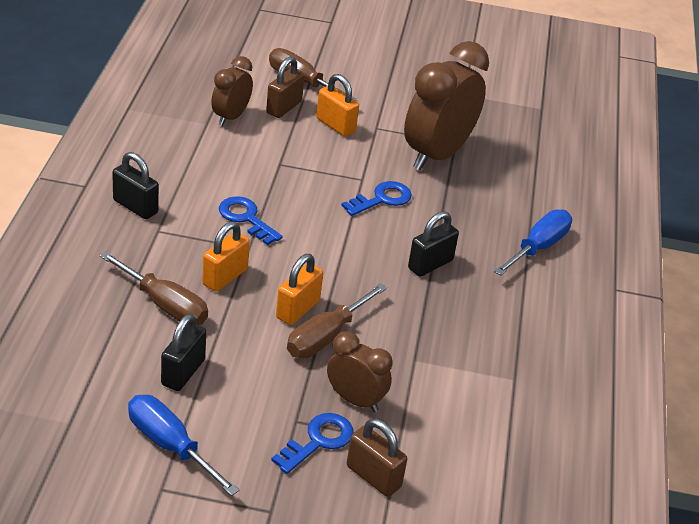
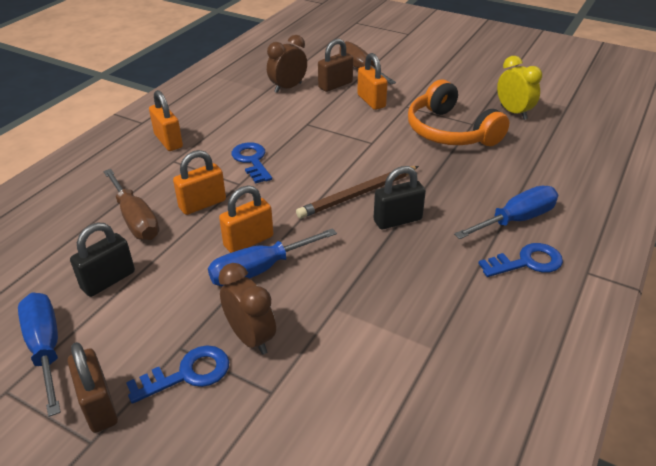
camera: 25 degrees right, 0 degrees up
black padlock [112,152,159,219] -> orange padlock [149,90,183,151]
brown screwdriver [287,283,387,358] -> blue screwdriver [208,228,337,286]
blue key [341,181,412,216] -> blue key moved to [478,243,563,277]
brown padlock [347,419,407,497] -> brown padlock moved to [68,342,118,433]
brown clock [404,41,489,171] -> orange headphones [408,79,509,146]
none -> brown pencil [296,166,419,219]
none -> yellow clock [497,56,542,120]

